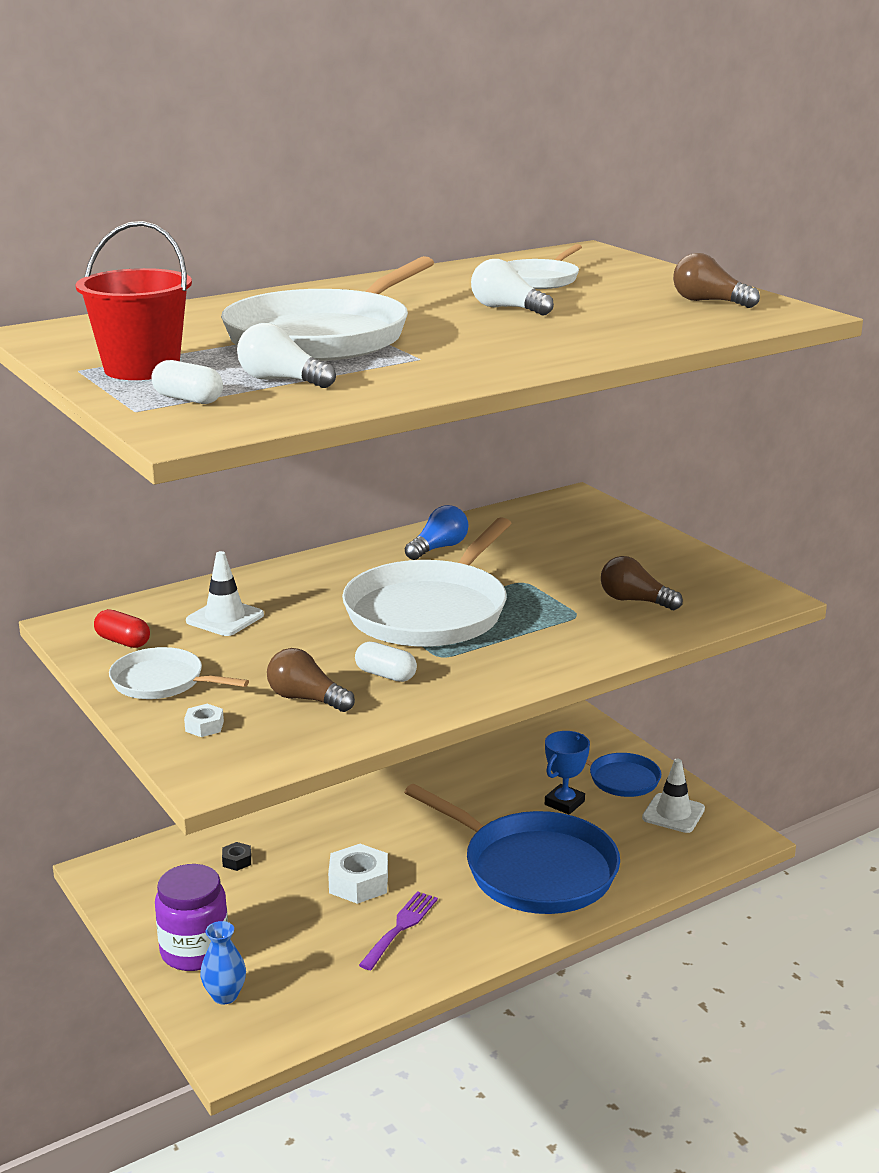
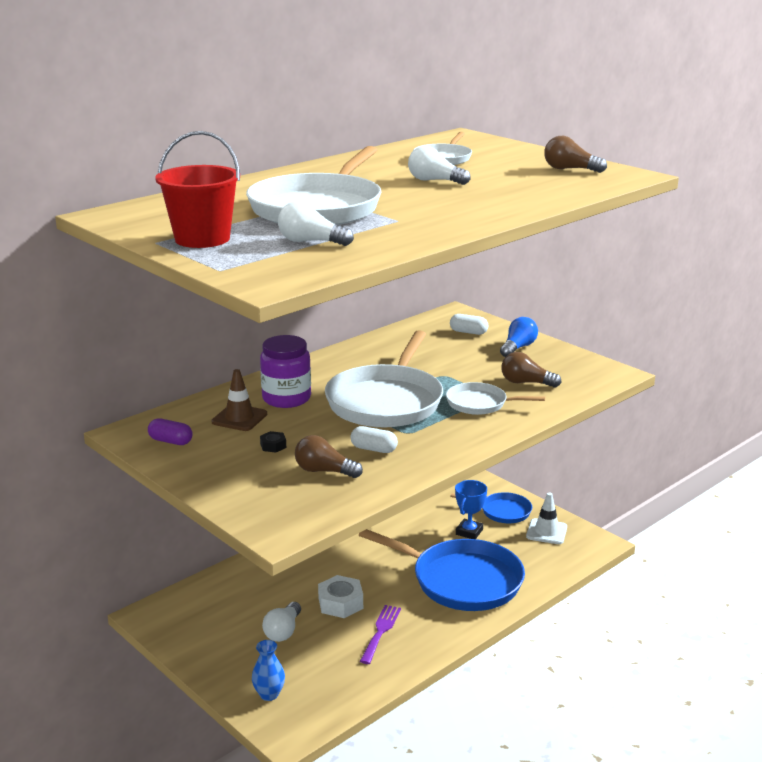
camera: 10 degrees left, 0 degrees up
red capsule [94,609,150,648] -> purple capsule [148,418,193,445]
white pan [109,647,249,699] -> white pan moved to [446,382,545,415]
white capsule [151,360,223,404] -> white capsule moved to [450,314,488,335]
purple jar [155,864,228,971] -> purple jar moved to [260,335,311,408]
white nut [184,704,224,737] -> none
white traffic cone [186,551,264,636] -> brown traffic cone [211,369,267,431]
black nut [222,842,251,871] -> black nut moved to [260,431,286,453]
blue light bulb [405,505,468,560] -> blue light bulb moved to [500,317,538,357]
none -> white light bulb [262,602,301,642]

